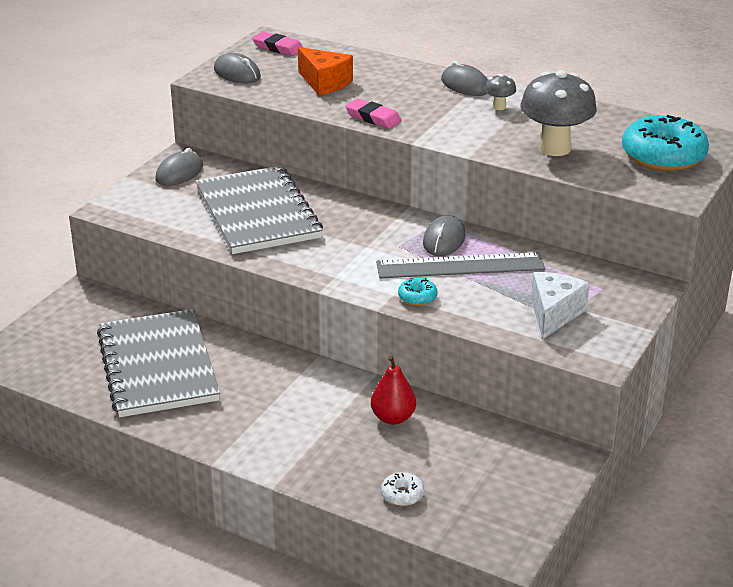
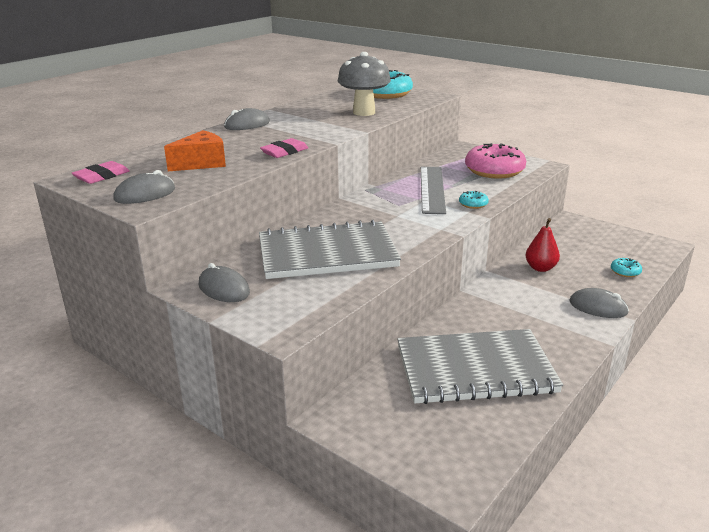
camera: 80 degrees left, 5 degrees down
white donut [381,472,424,506] -> turquoise donut [611,258,642,277]
grey mouse [423,215,465,256] -> grey mouse moved to [569,288,629,318]
grey mushroom [484,74,516,110] -> none
white cheese [531,272,590,339] -> pink donut [465,143,526,179]

